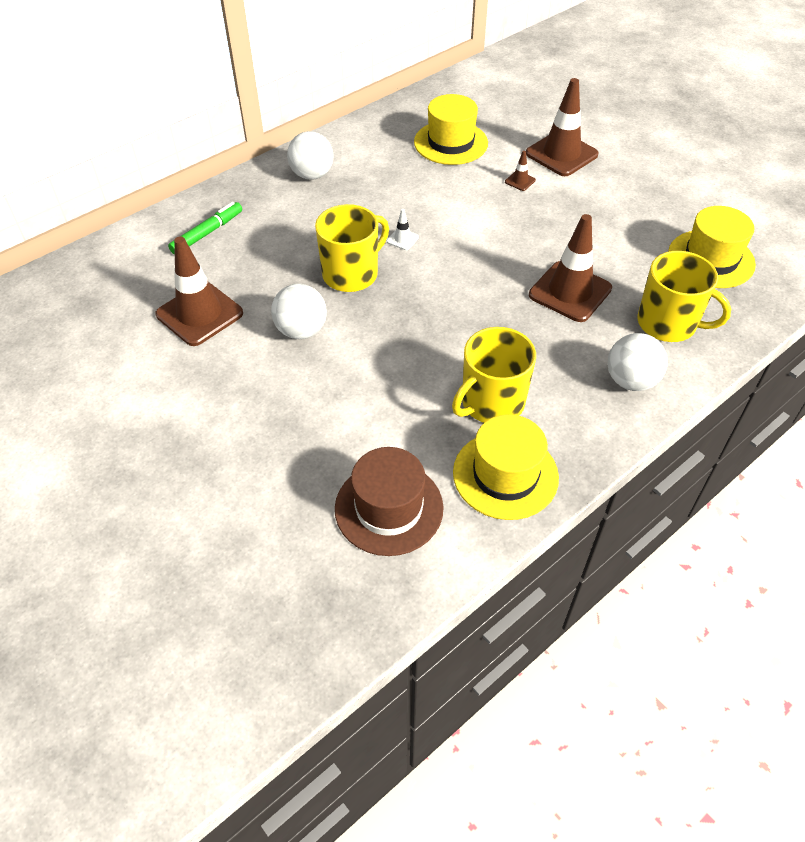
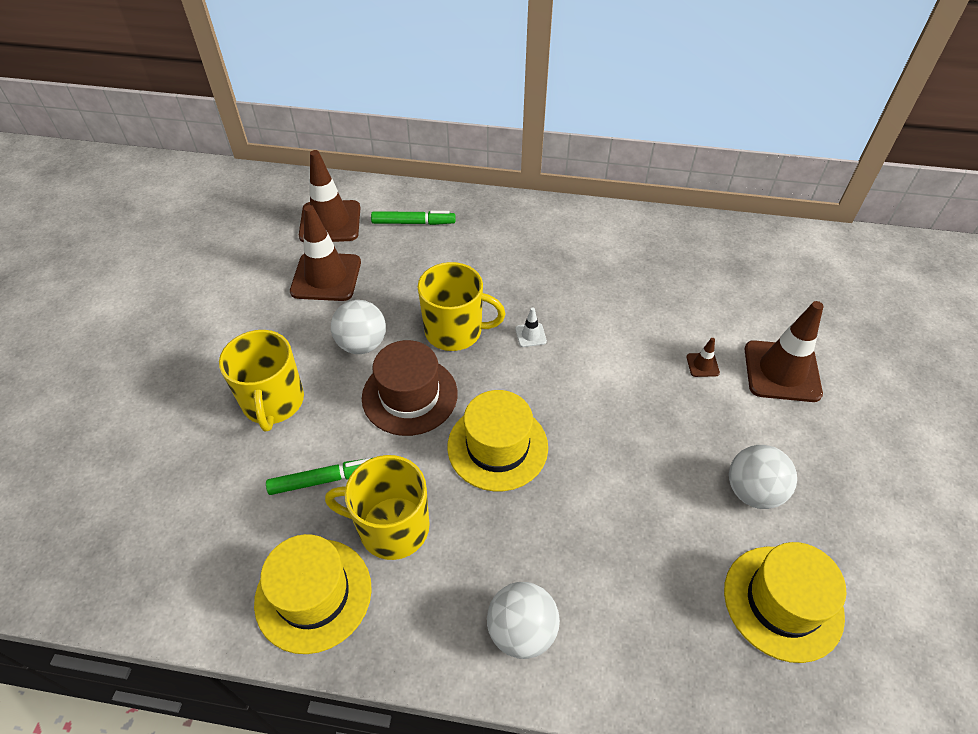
camera: 50 degrees right, 0 degrees up
white ball [287,131,333,180] -> white ball moved to [729,445,797,509]
brown hat [335,447,444,556] -> brown hat moved to [362,340,458,436]
yellow hat [414,94,488,165] -> yellow hat moved to [447,390,548,491]
brown traffic cone [529,214,612,322] -> brown traffic cone moved to [299,150,360,243]
yellow mug [637,251,731,342] -> yellow mug moved to [219,330,304,431]
none -> green marker [266,458,372,495]

